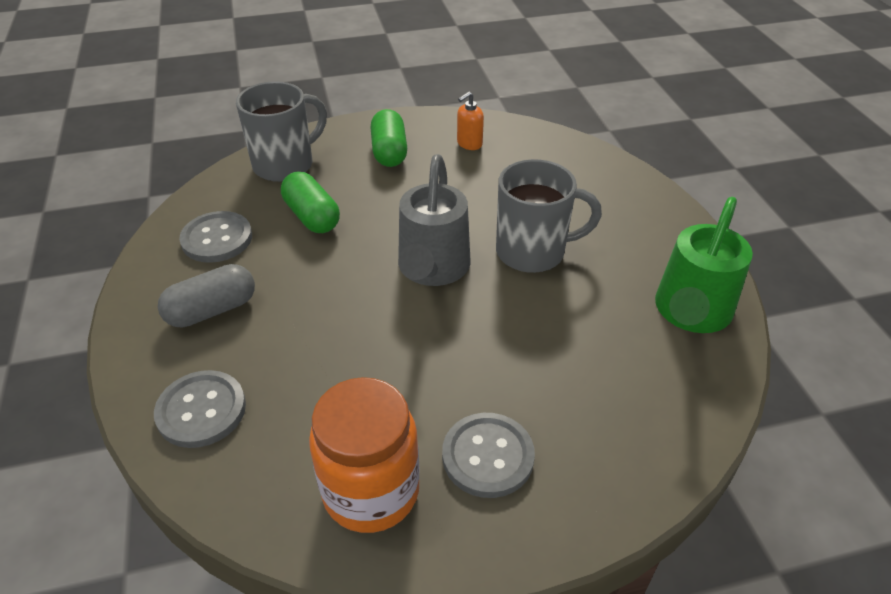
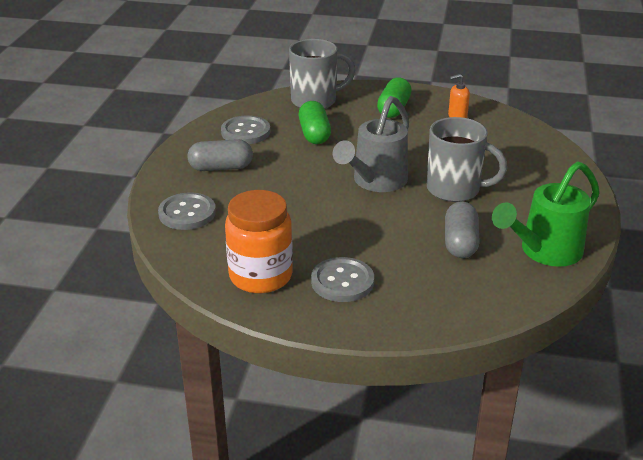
camera: 25 degrees right, 10 degrees down
none -> grey capsule [445,201,480,258]

